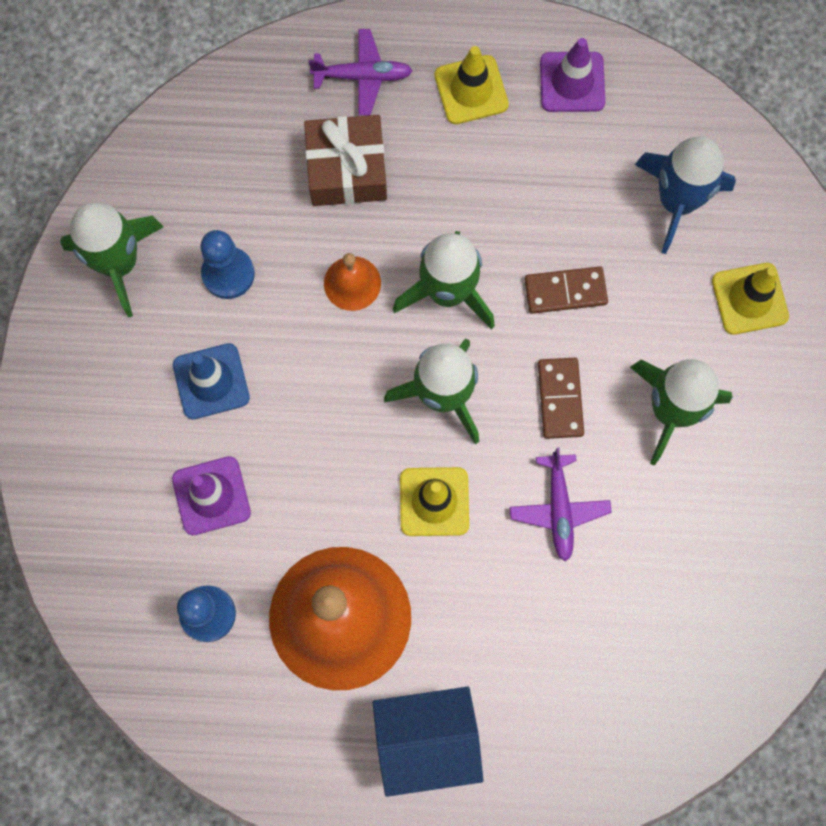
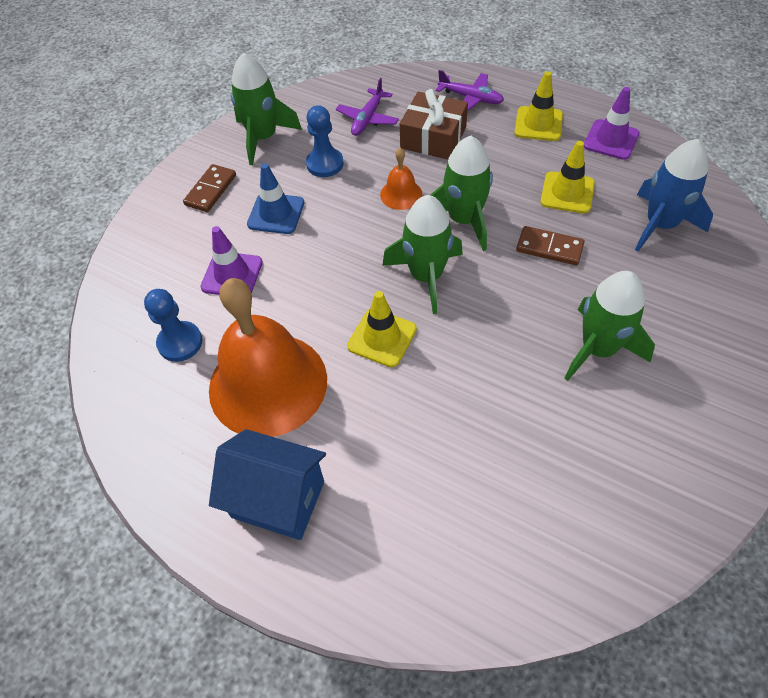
camera: 30 degrees right, 20 degrees down
purple plane [510,448,612,562] -> purple plane moved to [336,78,399,136]
brown domino [538,358,584,439] -> brown domino moved to [183,164,236,212]
yellow traffic cone [712,263,789,335] -> yellow traffic cone moved to [540,141,595,213]

